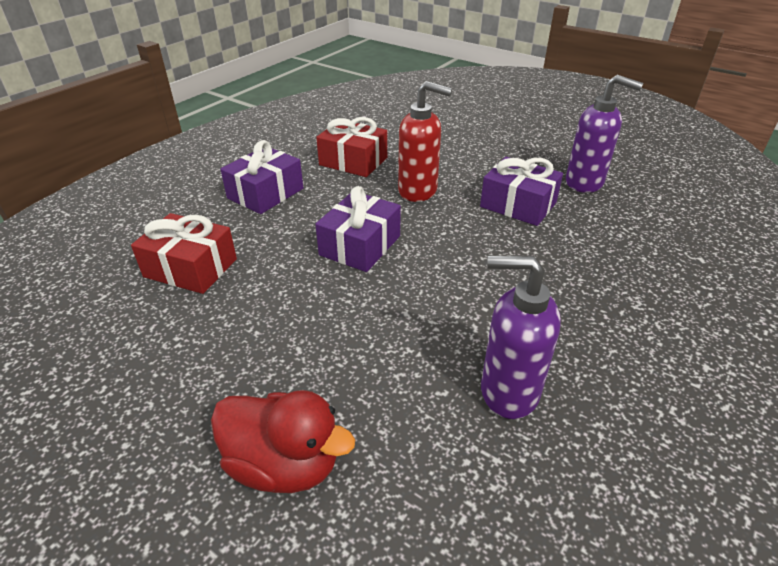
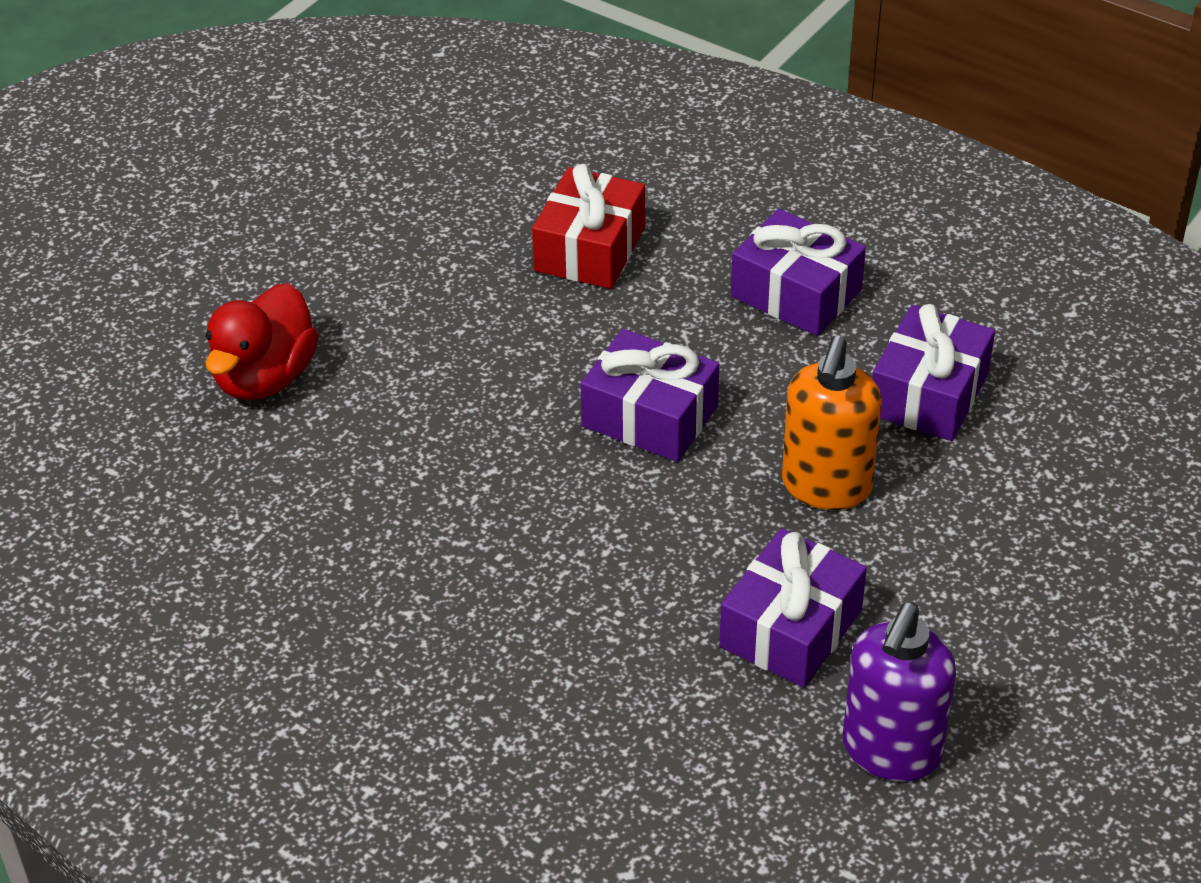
camera: 90 degrees right, 5 degrees up
red gift [316,117,387,177] -> purple gift [872,304,995,441]
red soap dispenser [398,81,452,202] -> orange soap dispenser [782,336,882,510]
purple soap dispenser [481,255,561,419] -> none

